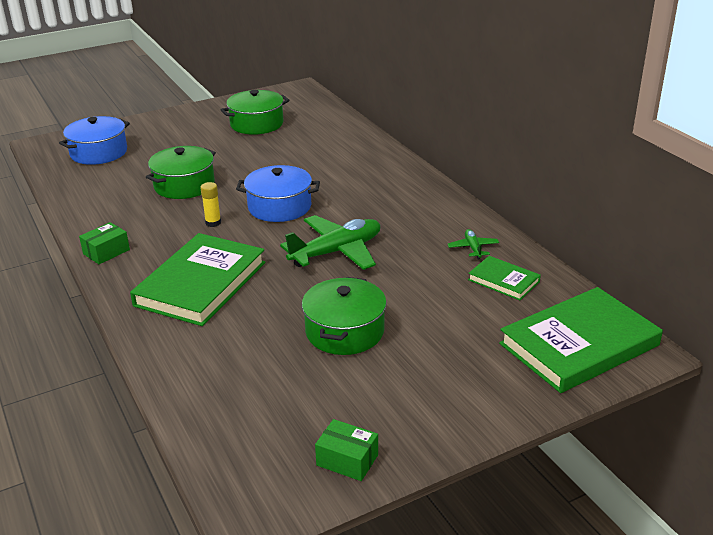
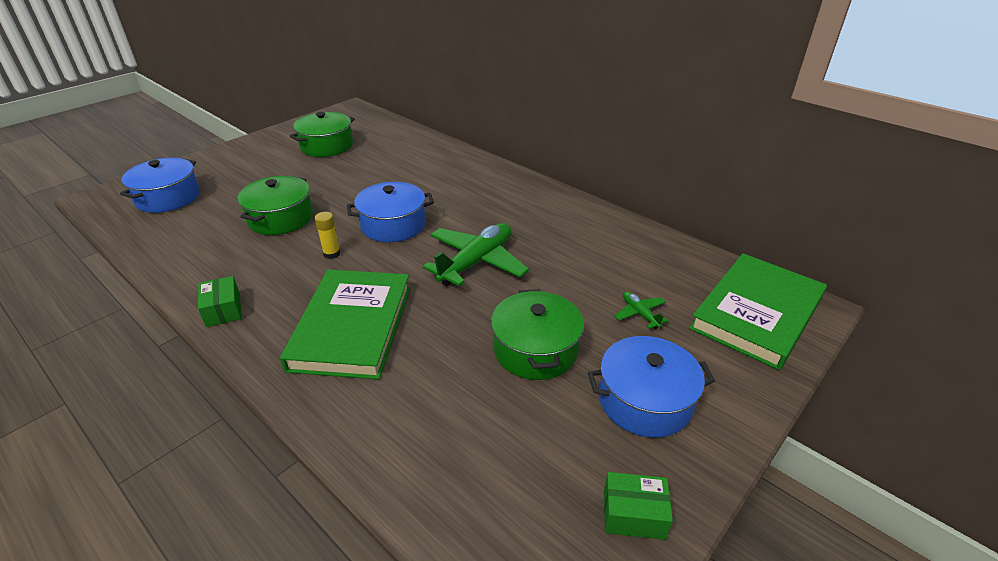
camera: 20 degrees left, 5 degrees up
green box [79,222,130,264] -> green box turned 45 degrees counterclockwise [198,276,241,327]
green plane [447,229,499,260] -> green plane moved to [614,292,669,329]
green book [468,256,541,300] -> none
none -> blue pot [588,336,715,438]

